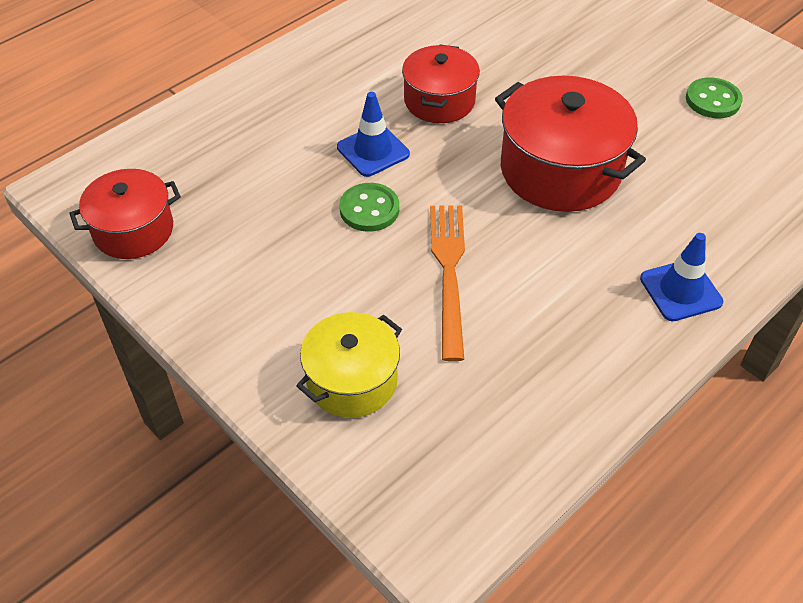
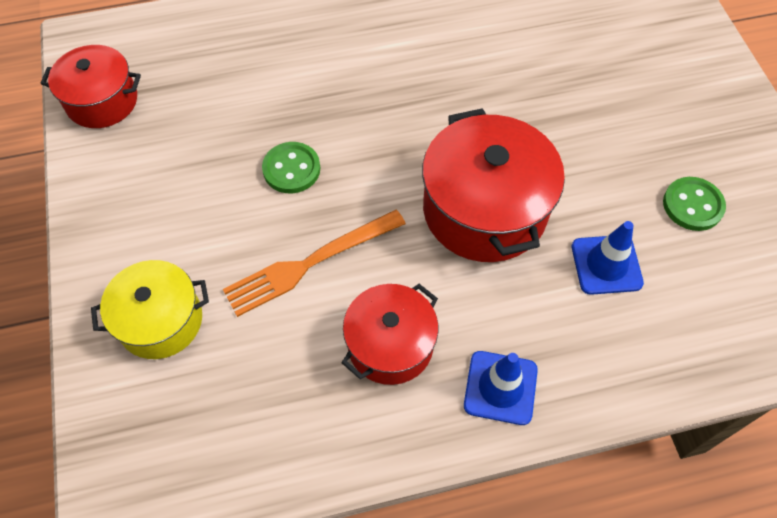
camera: 30 degrees right, 10 degrees up
blue traffic cone [337,92,410,177] -> blue traffic cone moved to [572,221,644,295]
red pot [402,44,480,123] -> red pot moved to [342,284,438,385]
orange fork [430,206,465,361] -> orange fork turned 150 degrees counterclockwise [223,210,406,317]

